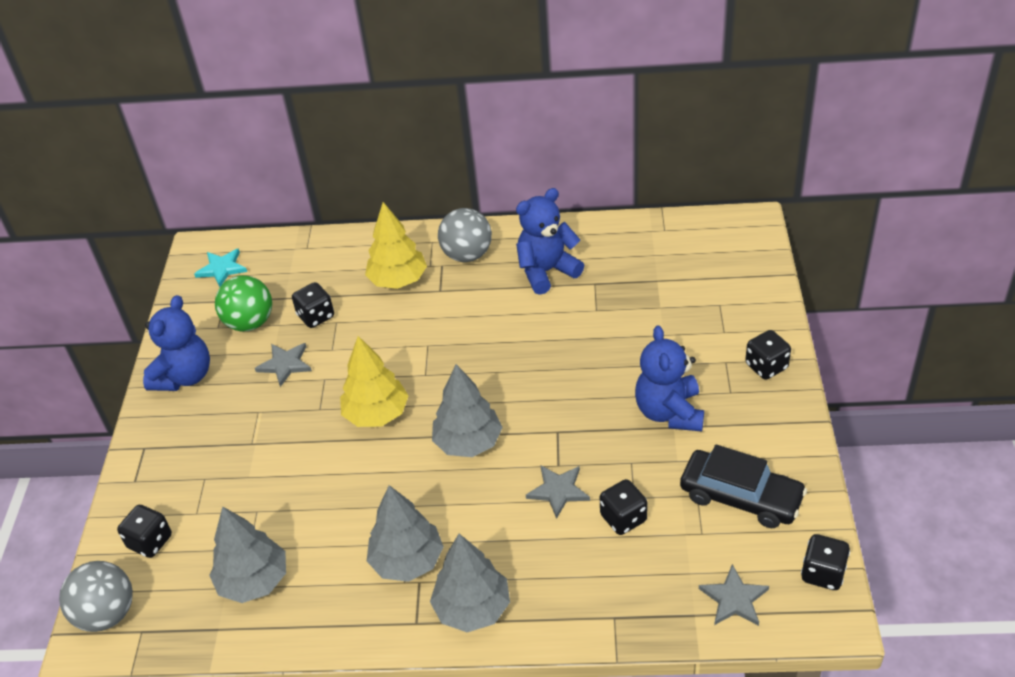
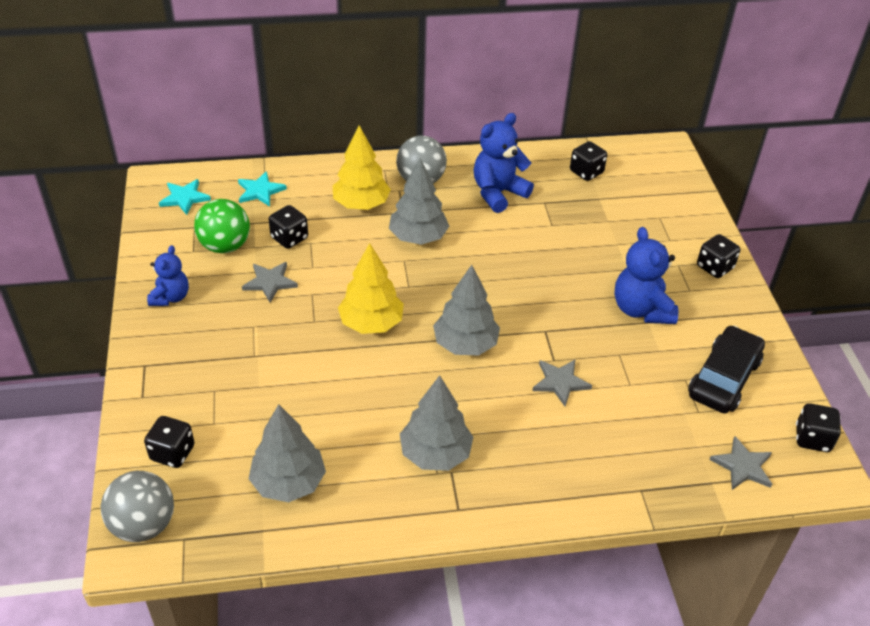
camera: 15 degrees left, 0 degrees up
blue teddy bear [143,295,210,391] -> blue teddy bear [147,245,189,306], size x0.64
grey tree [430,534,510,632] -> grey tree moved to [389,158,449,245]
black dice [600,479,648,535] -> black dice moved to [570,141,607,181]
black car [680,445,807,528] -> black car turned 75 degrees counterclockwise [688,325,765,414]
none -> turquoise star [238,171,287,207]

